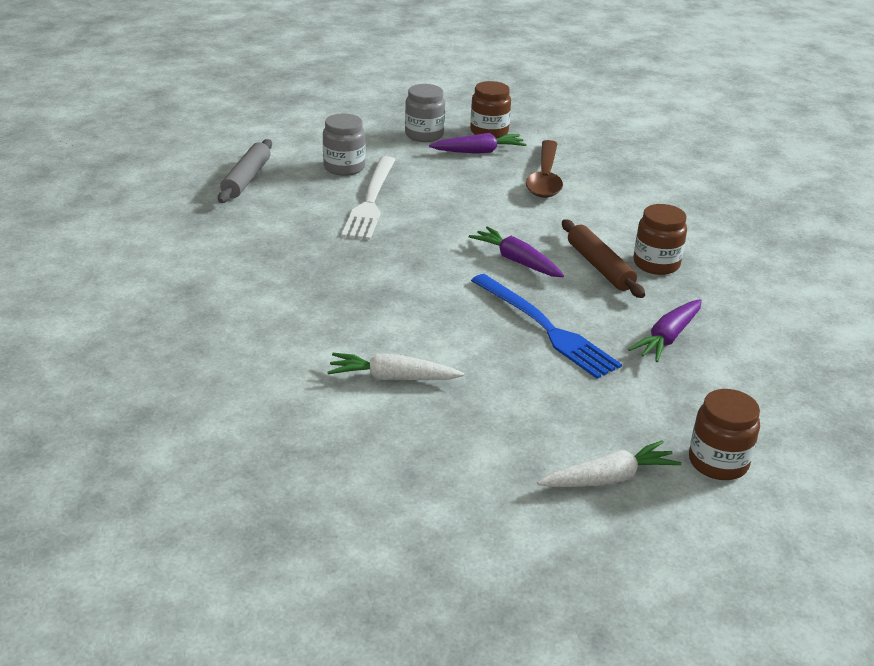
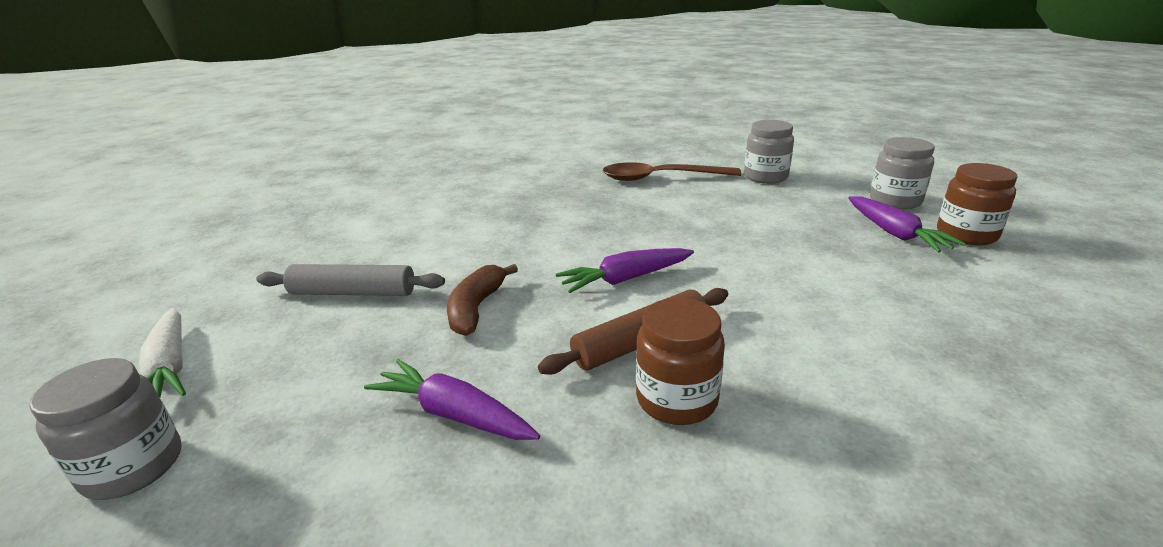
camera: 85 degrees right, 5 degrees down
grey rolling pin [218,139,272,203] -> grey rolling pin moved to [256,264,445,296]
white carrot [327,353,464,380] -> none
white fork [341,156,396,240] -> none
purple carrot [469,226,564,277] -> purple carrot turned 150 degrees counterclockwise [556,248,694,293]
blue fork [471,274,622,379] -> brown banana [447,264,518,336]
brown spoon [526,140,563,198] -> brown spoon moved to [602,162,741,181]
brown jar [689,389,760,480] -> grey jar [29,358,182,500]

